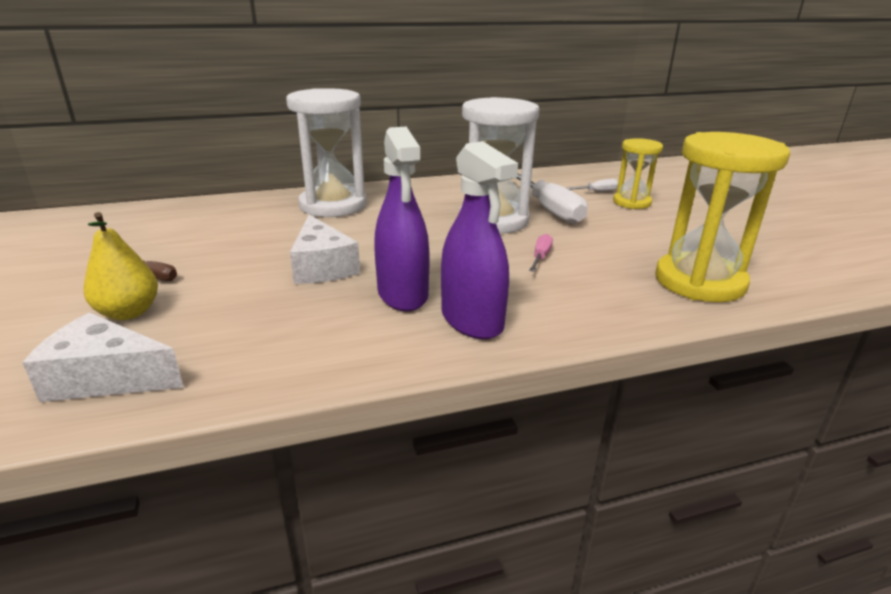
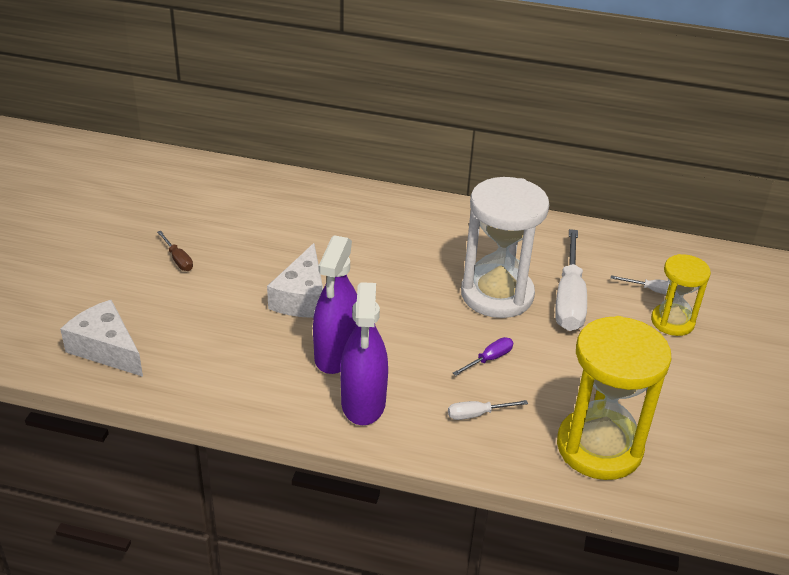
camera: 30 degrees right, 10 degrees up
yellow pear [83,212,158,320] -> none
white hourglass [286,88,366,217] -> none
pink screwdriver [529,234,553,272] -> purple screwdriver [453,337,513,376]
none -> white screwdriver [448,400,528,420]

